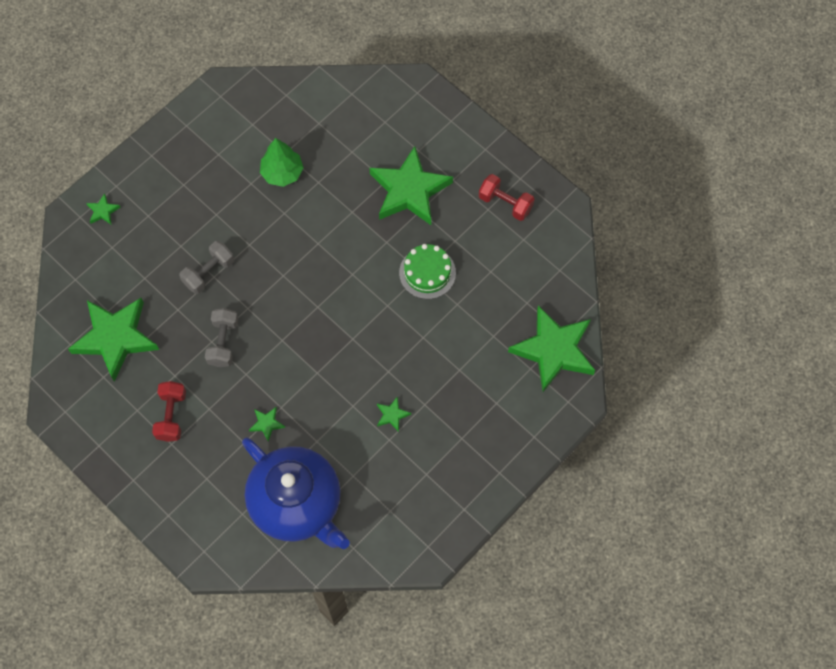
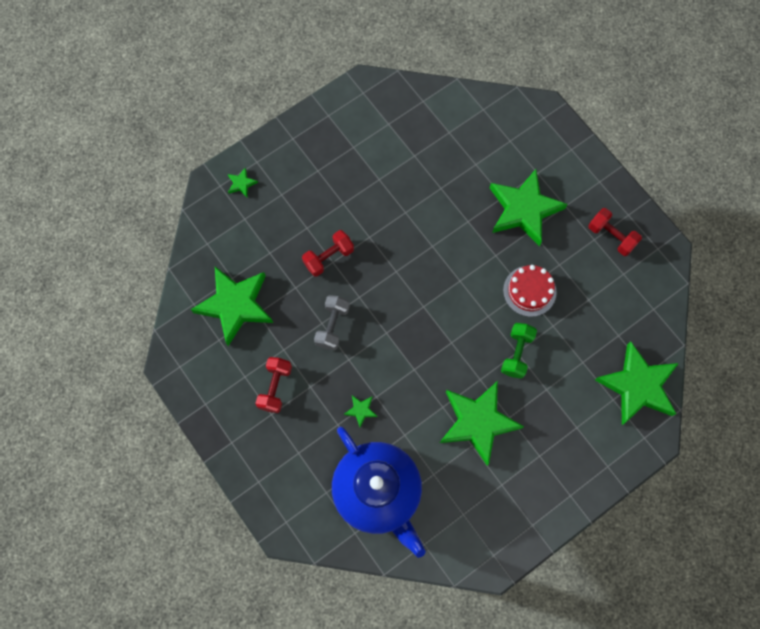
camera: 10 degrees right, 5 degrees up
grey dumbbell [179,241,234,294] -> red dumbbell [302,230,354,277]
green tree [260,138,303,187] -> none
green star [377,396,411,432] -> green star [440,381,524,466], size x2.50
green cake [399,244,456,299] -> red cake [503,265,557,317]
none -> green dumbbell [501,323,537,379]

